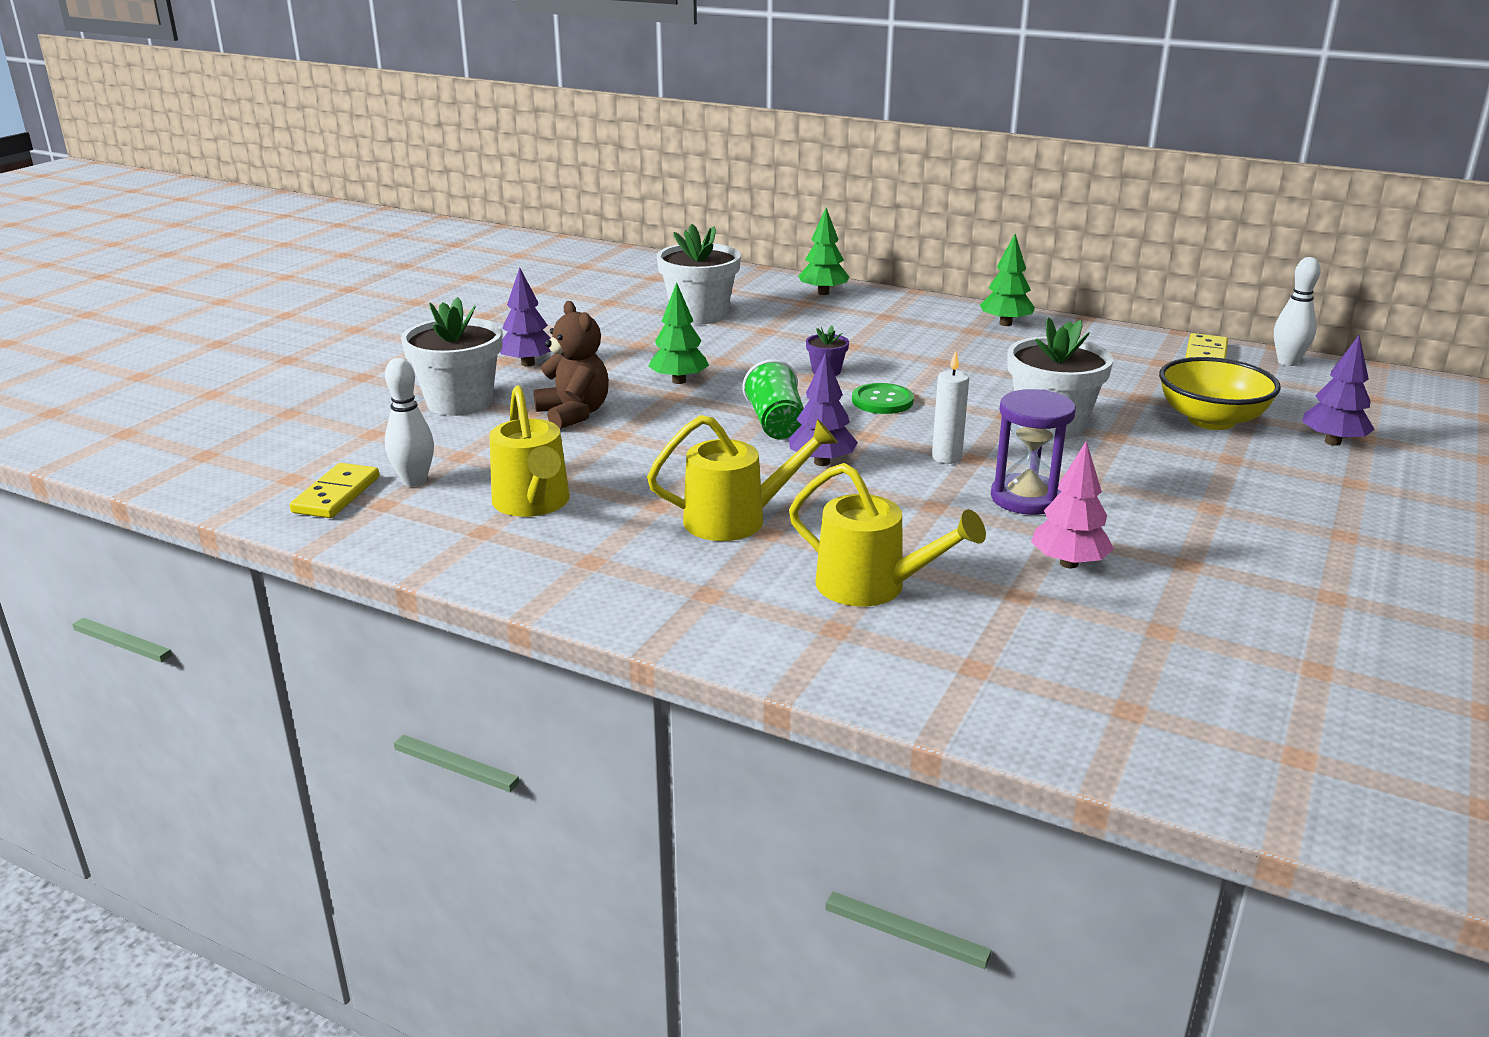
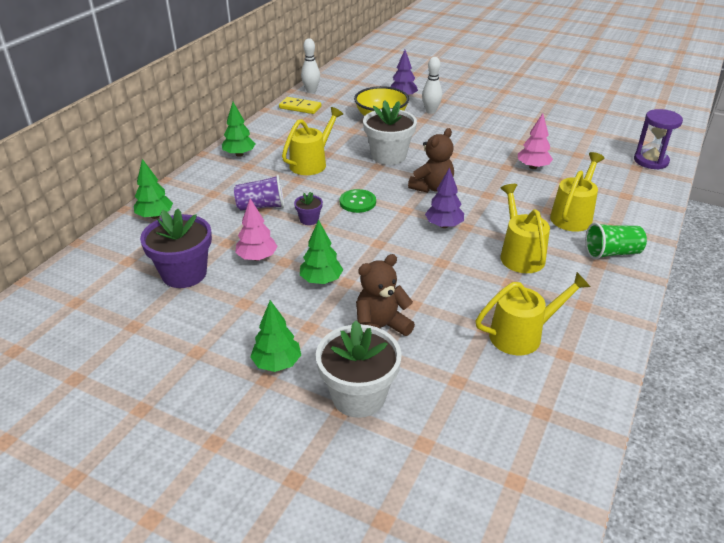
camera: 90 degrees left, 10 degrees up
yellow domino [290,463,379,518] -> none
white bowling pin [385,358,434,487] -> white bowling pin moved to [422,57,442,114]
purple tree [500,268,551,367] -> green tree [250,300,301,372]
white flower pot [657,224,741,324] -> purple flower pot [140,209,212,288]
green cup [743,359,804,440] -> green cup moved to [585,222,647,259]
white candle [932,351,969,464] -> brown teddy bear [408,128,454,193]
purple hourglass [991,389,1076,515] -> purple hourglass moved to [634,109,683,169]
none -> purple cup [234,175,284,211]
none -> pink tree [235,198,278,261]
none -> yellow watering can [282,107,343,175]

